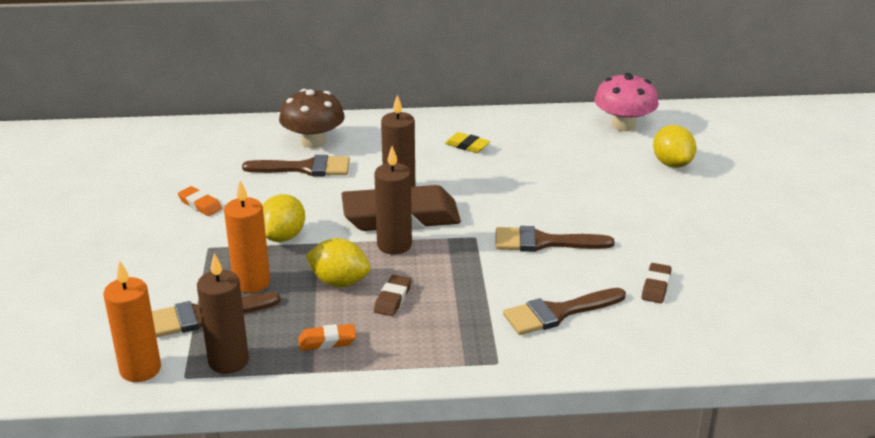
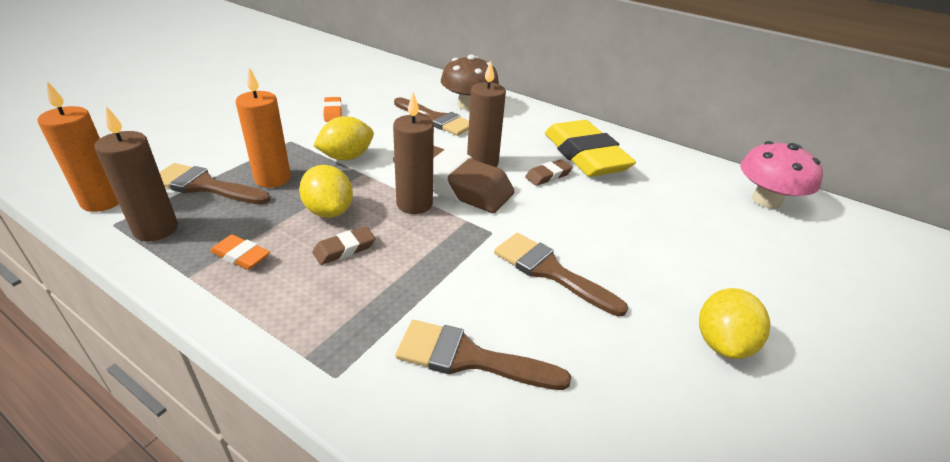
camera: 35 degrees right, 5 degrees up
yellow eraser [445,132,490,153] -> yellow eraser [545,120,636,177], size x2.38
brown eraser [642,263,672,303] -> brown eraser moved to [525,159,573,186]
yellow lemon [653,125,696,168] -> yellow lemon moved to [699,288,771,359]

